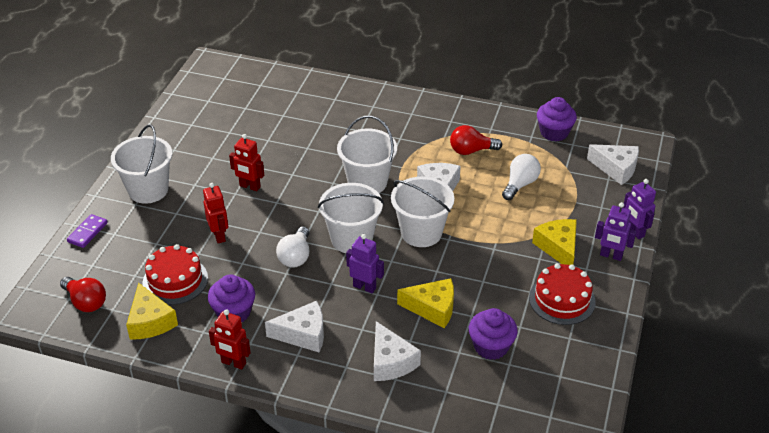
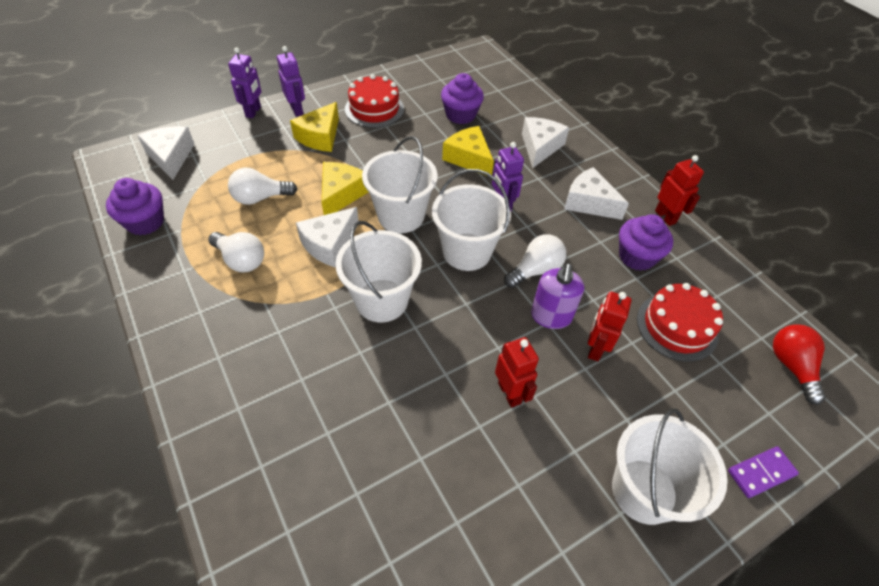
camera: 140 degrees left, 10 degrees up
yellow cheese [126,282,178,340] -> yellow cheese moved to [322,162,369,215]
red light bulb [450,125,502,155] -> white light bulb [208,232,264,272]
none -> purple soap dispenser [531,264,584,329]

